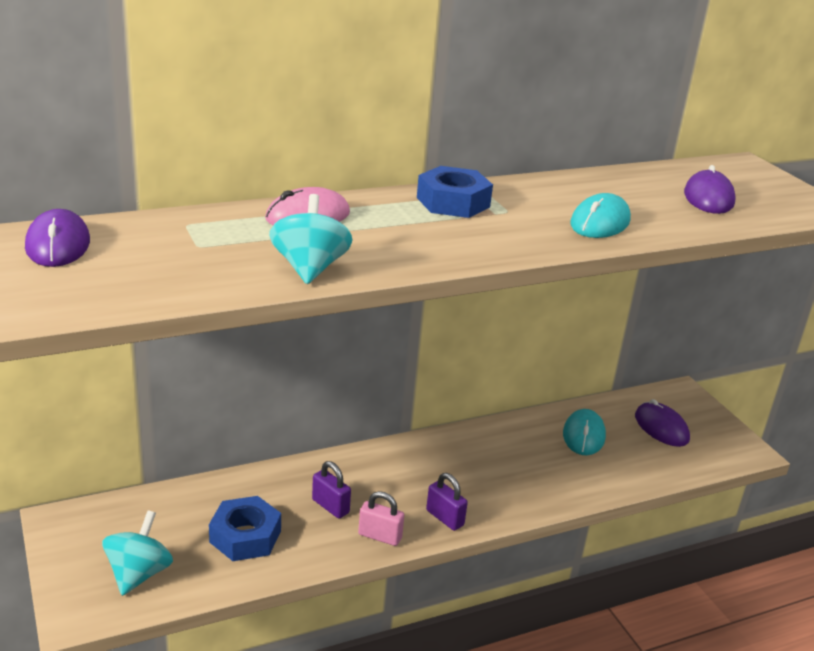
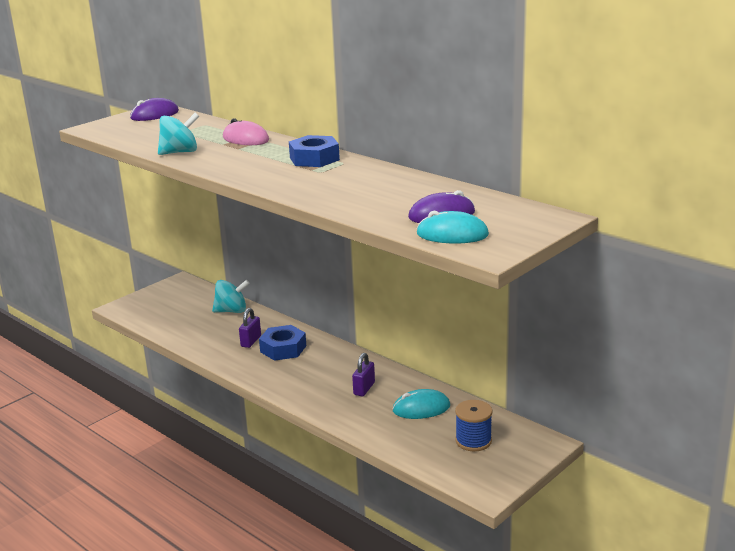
camera: 70 degrees right, 5 degrees down
turquoise spinning top [102,510,173,596] -> turquoise spinning top moved to [212,280,250,313]
blue nut [209,496,281,561] -> blue nut moved to [259,325,306,361]
pink padlock [358,491,404,546] -> none
purple padlock [426,473,468,531] -> purple padlock moved to [352,353,375,396]
turquoise mouse [570,193,631,238] -> turquoise mouse moved to [416,210,489,243]
purple mouse [635,399,690,447] -> blue spool [455,400,492,451]

